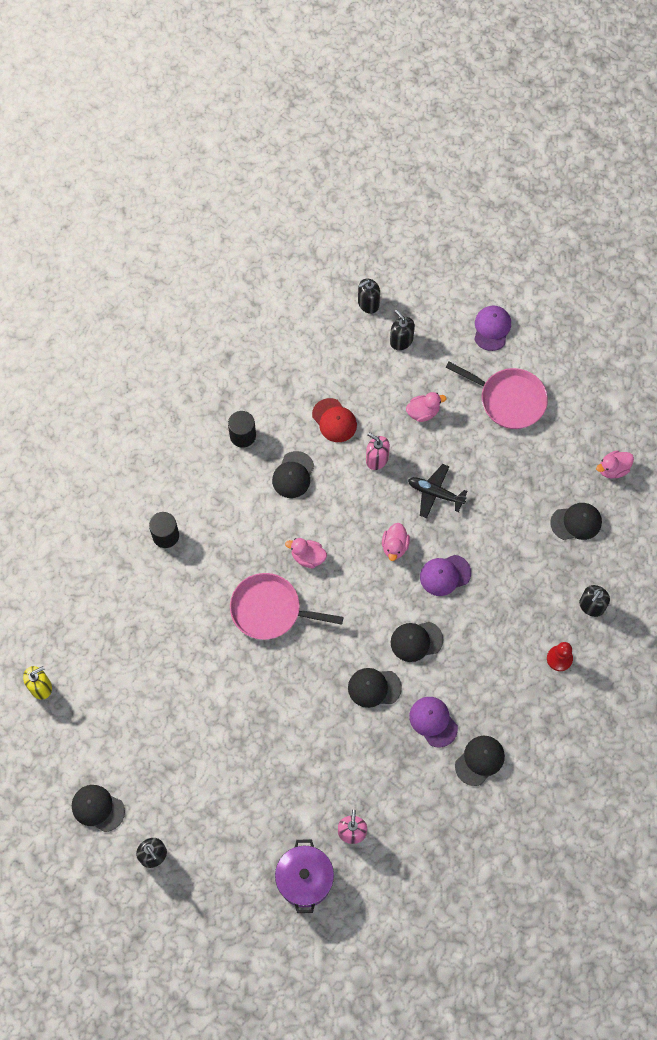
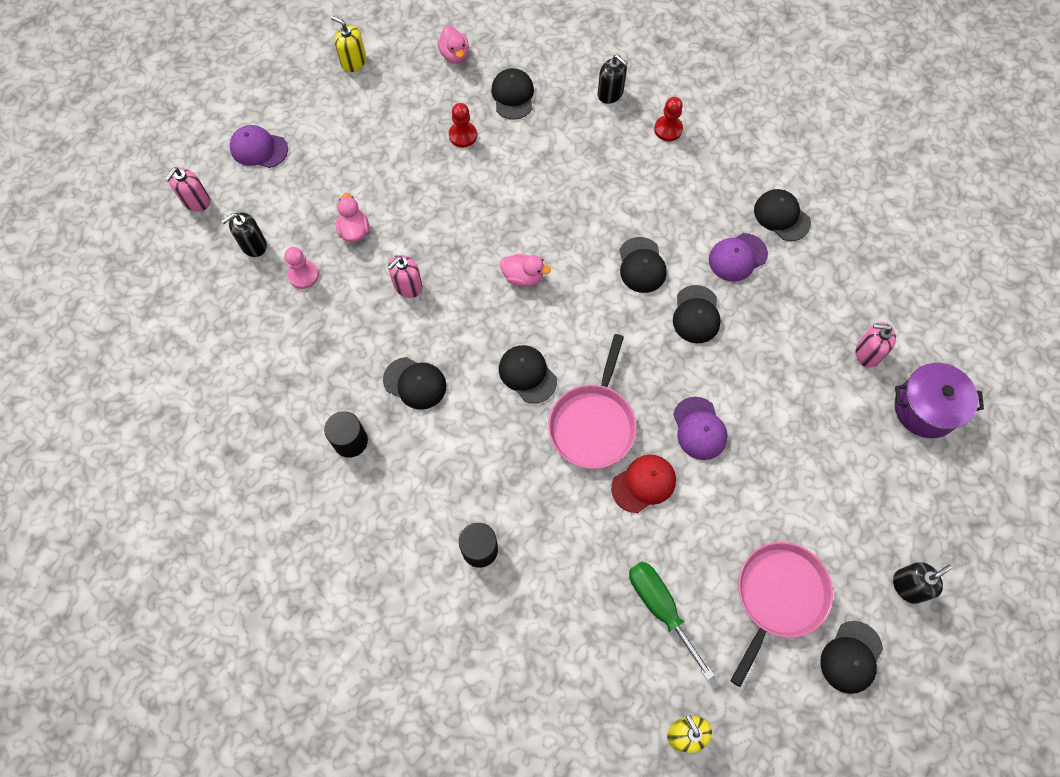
camera: 85 degrees left, 0 degrees up
pink duck [285,538,327,568] -> black cap [499,345,557,403]
red cap [312,398,357,442] -> red cap moved to [611,455,676,513]
black soap dispenser [358,278,380,314] -> none
black plane [408,464,468,518] -> none
purple cap [420,555,471,596] -> purple cap moved to [673,397,728,460]
pink pan [446,362,548,429] -> pink pan moved to [730,542,833,687]
none -> pink soap dispenser [165,167,210,212]
none -> pink pawn [285,247,319,289]
none -> yellow soap dispenser [331,16,366,72]
none -> red pawn [449,103,477,148]
none -> green screwdriver [629,562,715,680]

